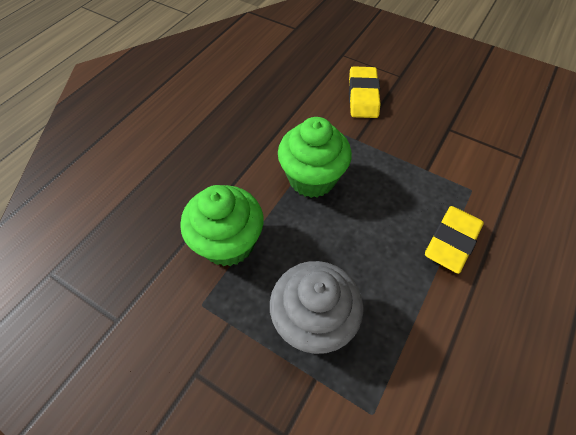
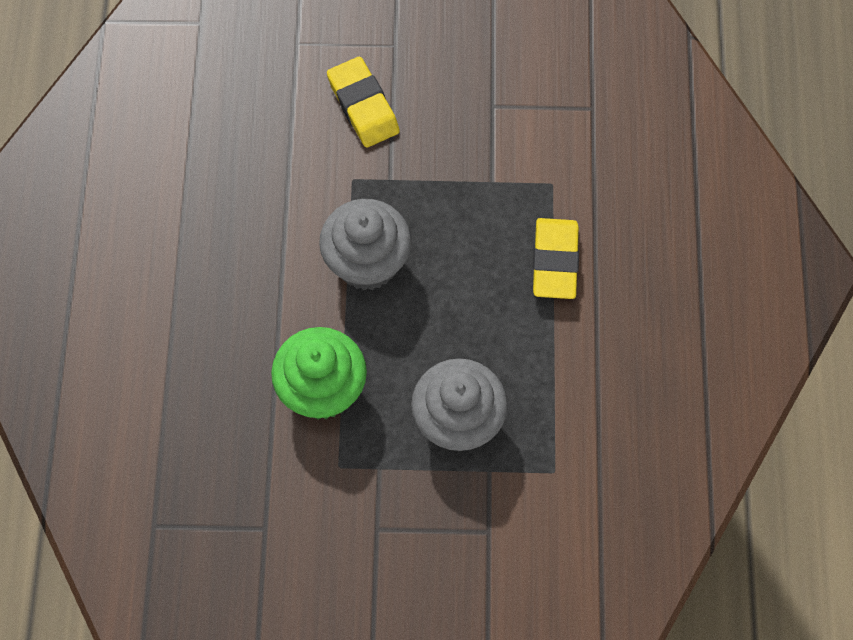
camera: 30 degrees left, 10 degrees up
green cupcake [278,117,352,198] -> grey cupcake [319,199,411,290]

